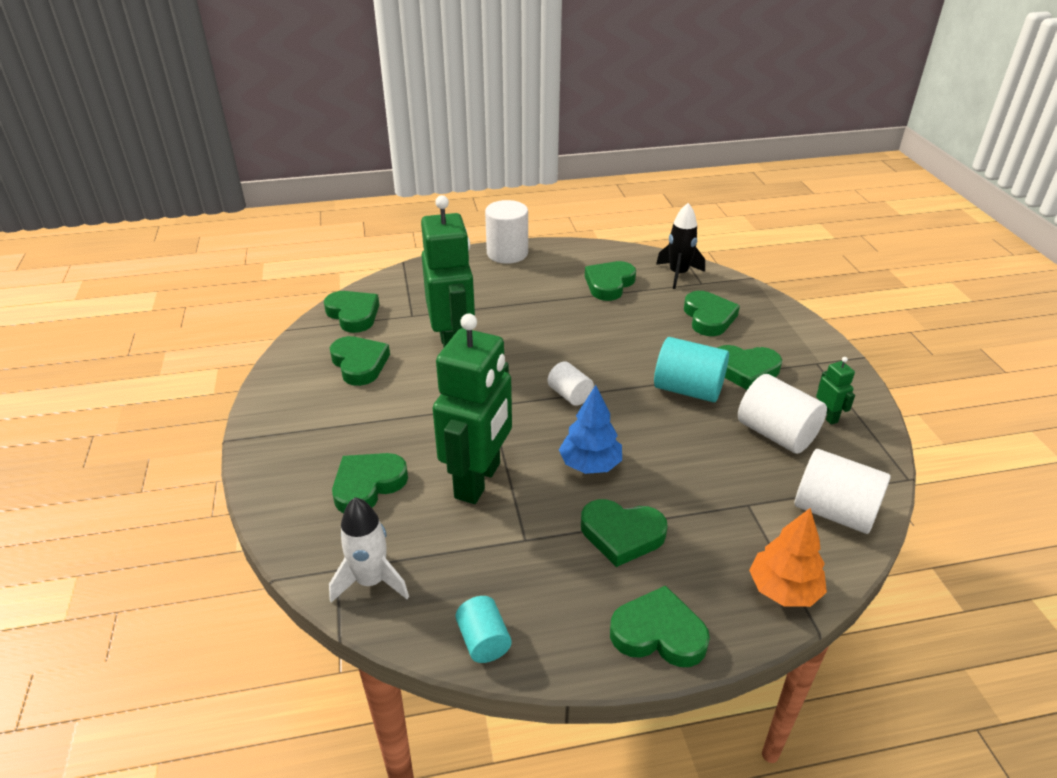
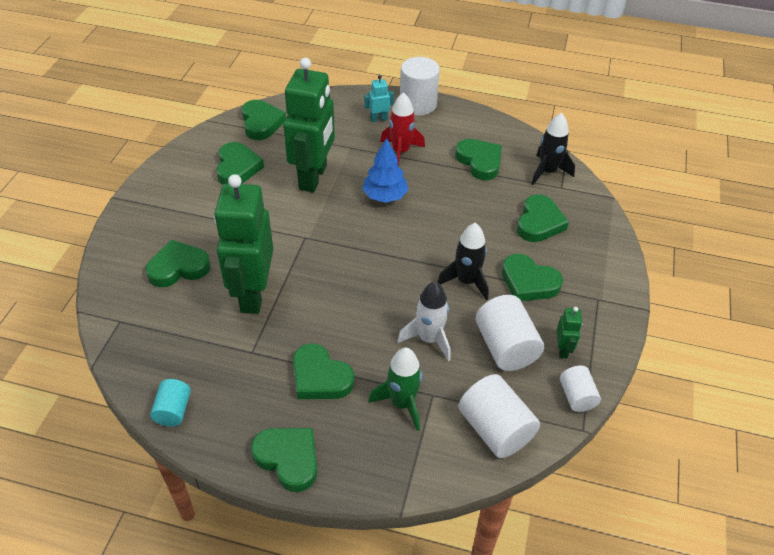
camera: 25 degrees right, 10 degrees up
white rocket [329,497,409,603] -> white rocket moved to [397,282,451,361]
green robot [433,314,512,504] -> green robot turned 135 degrees clockwise [214,174,273,314]
white cylinder [548,361,594,406] -> white cylinder moved to [560,366,601,412]
blue tree [559,385,622,474] -> blue tree moved to [362,138,409,203]
green heart [585,261,636,301] -> green heart turned 90 degrees clockwise [455,139,502,180]
turquoise cylinder [654,337,729,402] -> black rocket [437,223,489,300]
orange tree [749,508,827,607] -> none
none -> turquoise robot [364,75,394,122]
none -> green rocket [368,348,422,431]
none -> red rocket [380,92,425,166]

